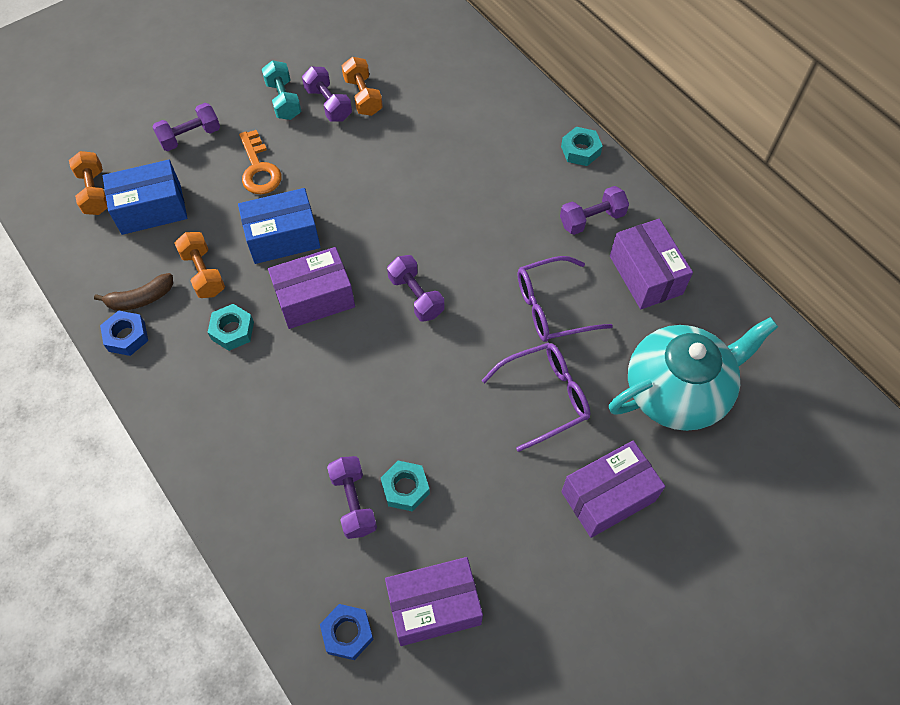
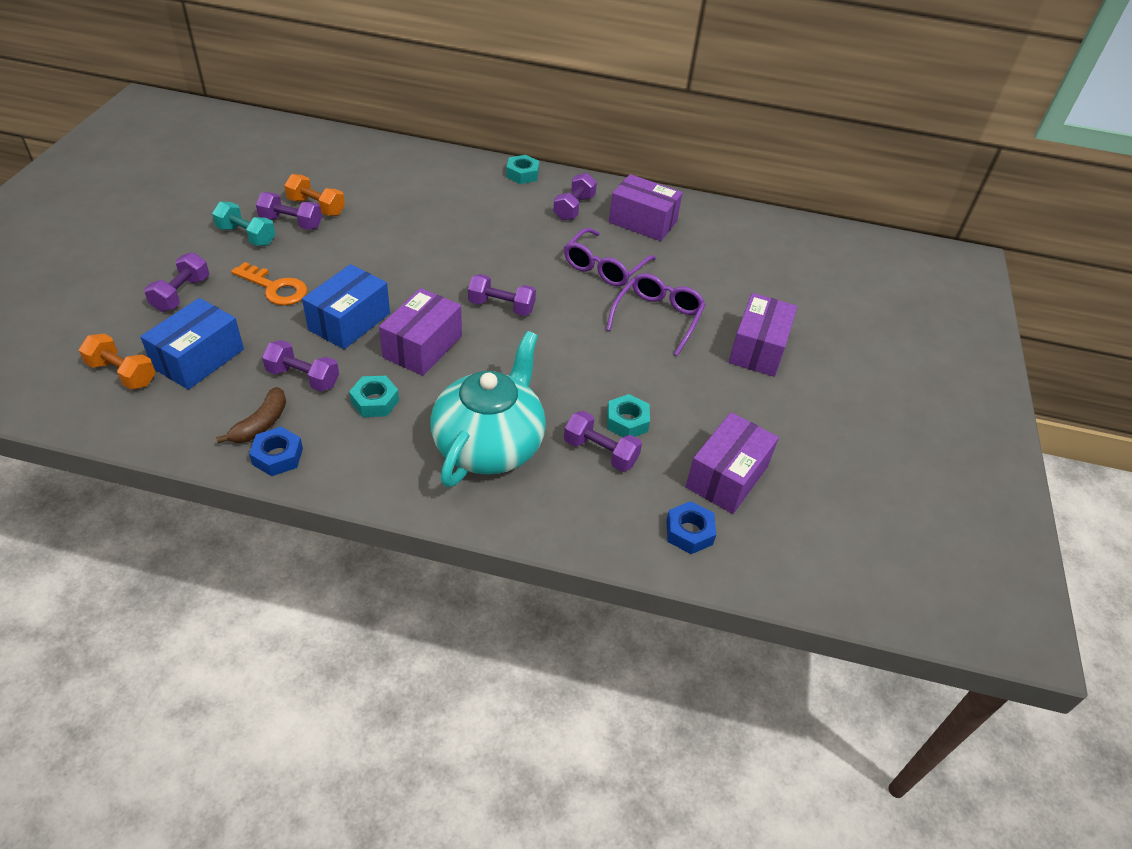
camera: 45 degrees left, 15 degrees down
orange dumbbell [175,232,225,298] -> purple dumbbell [262,340,339,392]
turquoise teapot [609,317,778,431] -> turquoise teapot moved to [430,331,546,487]

